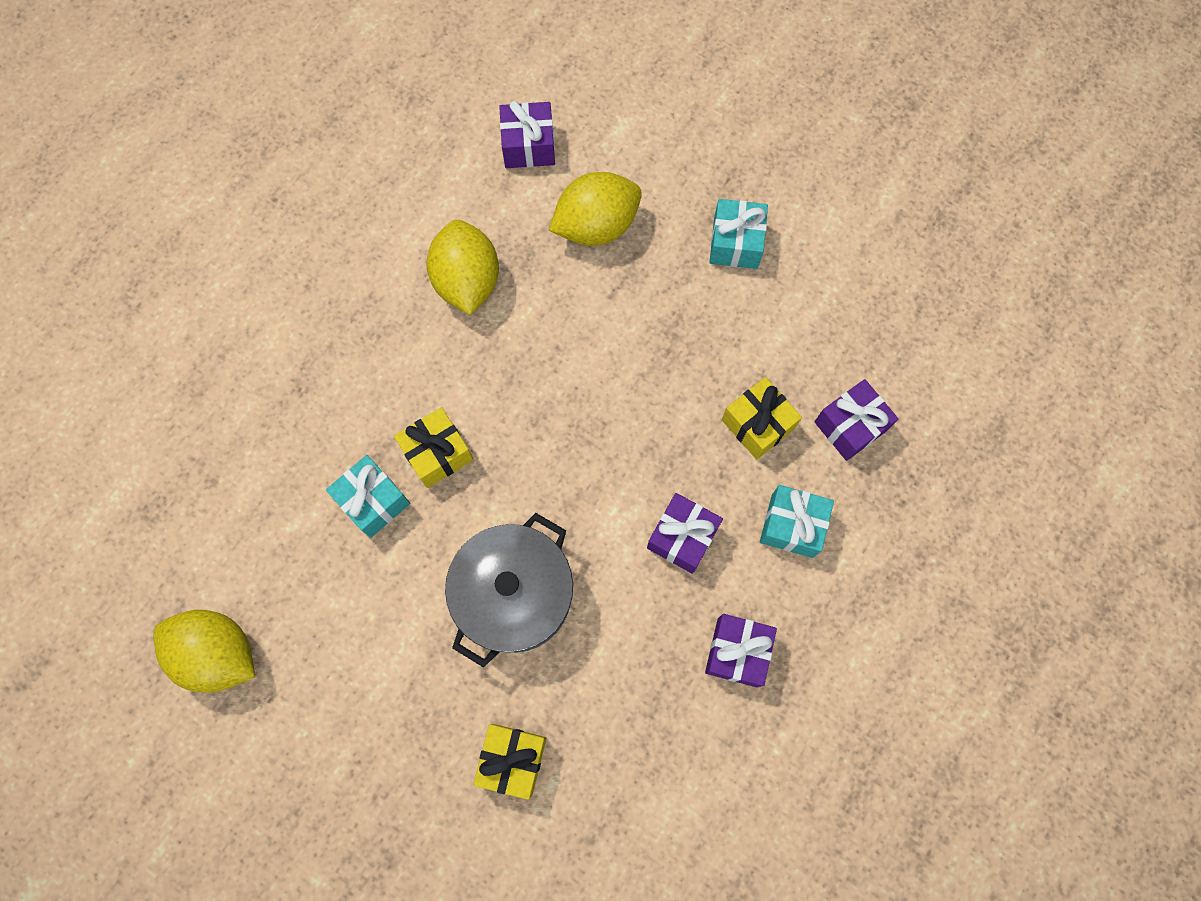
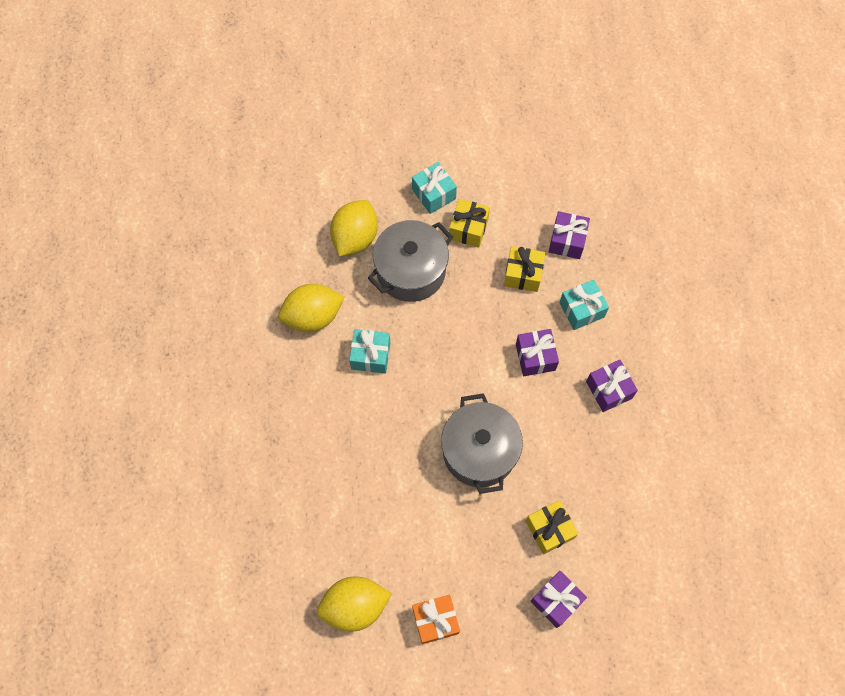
camera: 40 degrees left, 5 degrees down
turquoise gift [326,455,410,538] -> turquoise gift moved to [349,329,390,374]
yellow gift [394,407,473,488] -> yellow gift moved to [449,199,490,248]
yellow lemon [426,220,499,315] -> yellow lemon turned 60 degrees counterclockwise [278,284,344,332]
purple gift [499,101,555,168] -> purple gift moved to [530,571,587,628]
none -> grey pot [368,220,453,302]
none -> orange gift [412,595,460,644]

